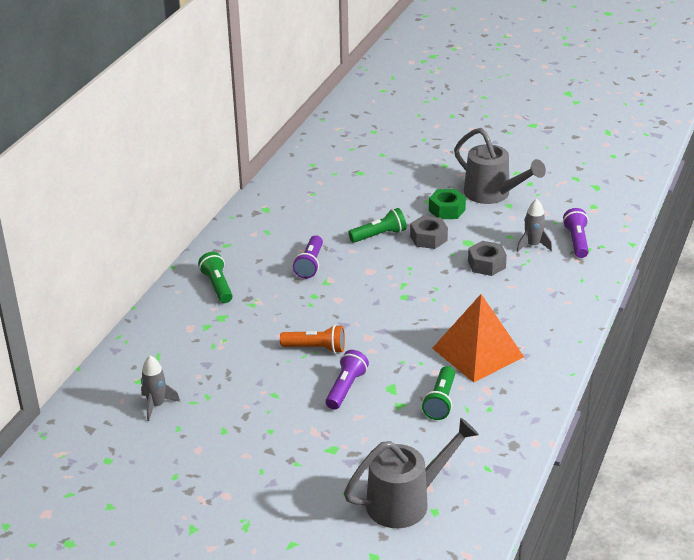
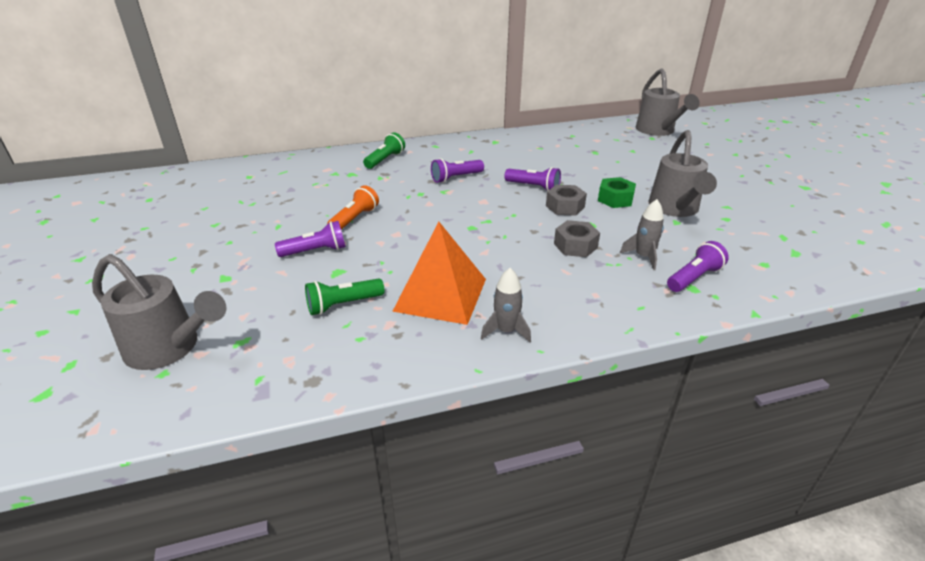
camera: 50 degrees right, 0 degrees up
grey rocket [141,355,180,421] -> grey rocket moved to [481,268,531,343]
orange flashlight [280,325,345,353] -> orange flashlight turned 120 degrees counterclockwise [327,185,379,230]
green flashlight [348,208,406,243] -> purple flashlight [504,167,561,191]
none -> grey watering can [636,68,700,136]

